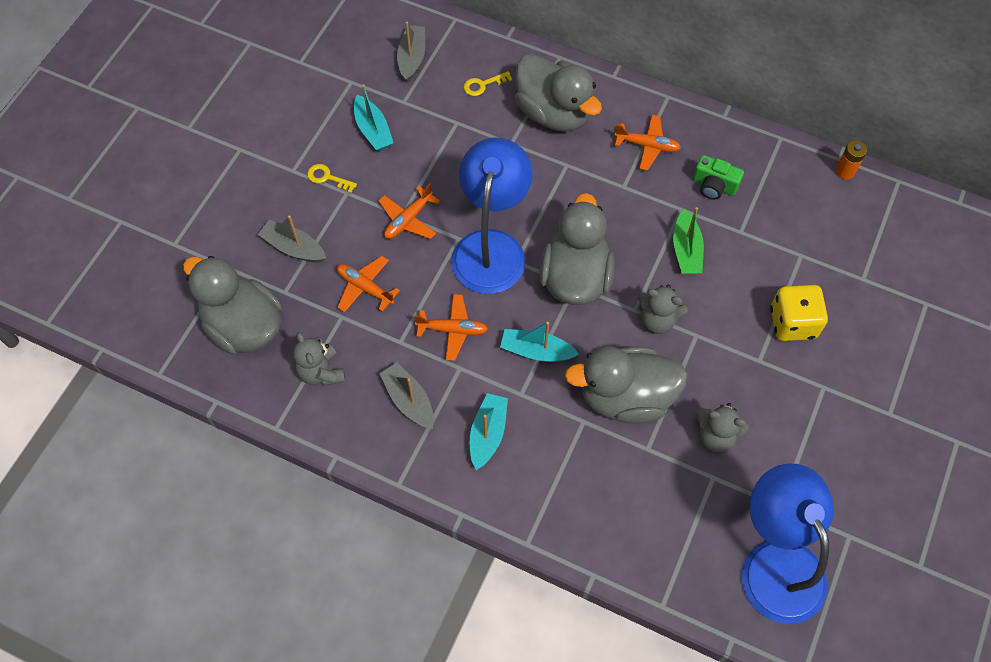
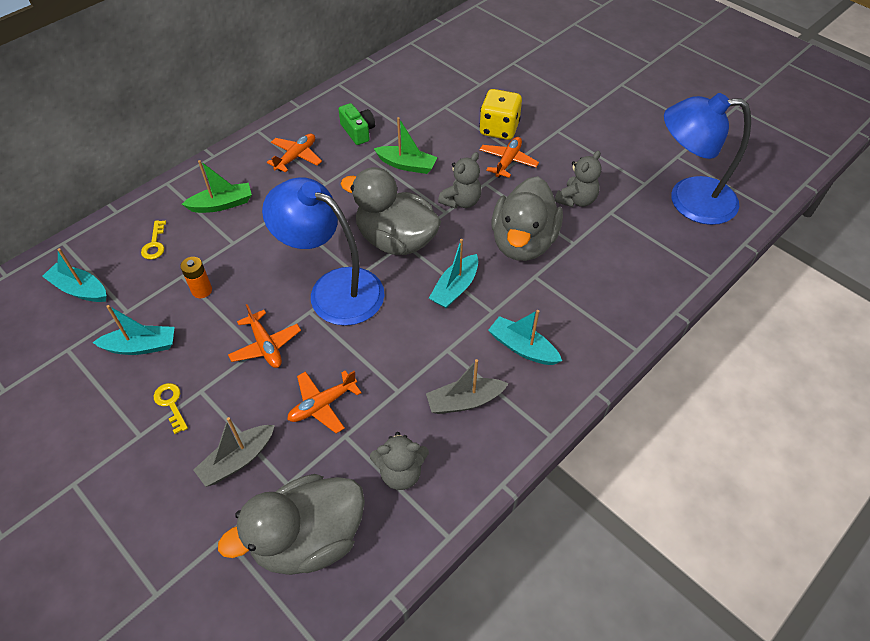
camera: 70 degrees left, 10 degrees down
yellow key [307,164,357,193] -> yellow key turned 105 degrees clockwise [154,383,188,434]
grey boat [397,22,425,82] -> turquoise boat [42,248,106,302]
orange plane [414,294,488,361] -> orange plane moved to [479,137,539,178]
grey duck [515,54,602,132] -> green boat [182,160,252,213]
green camera [693,155,744,200] -> green camera turned 75 degrees counterclockwise [338,103,375,145]
orange battery [836,140,867,180] -> orange battery moved to [180,257,212,298]

